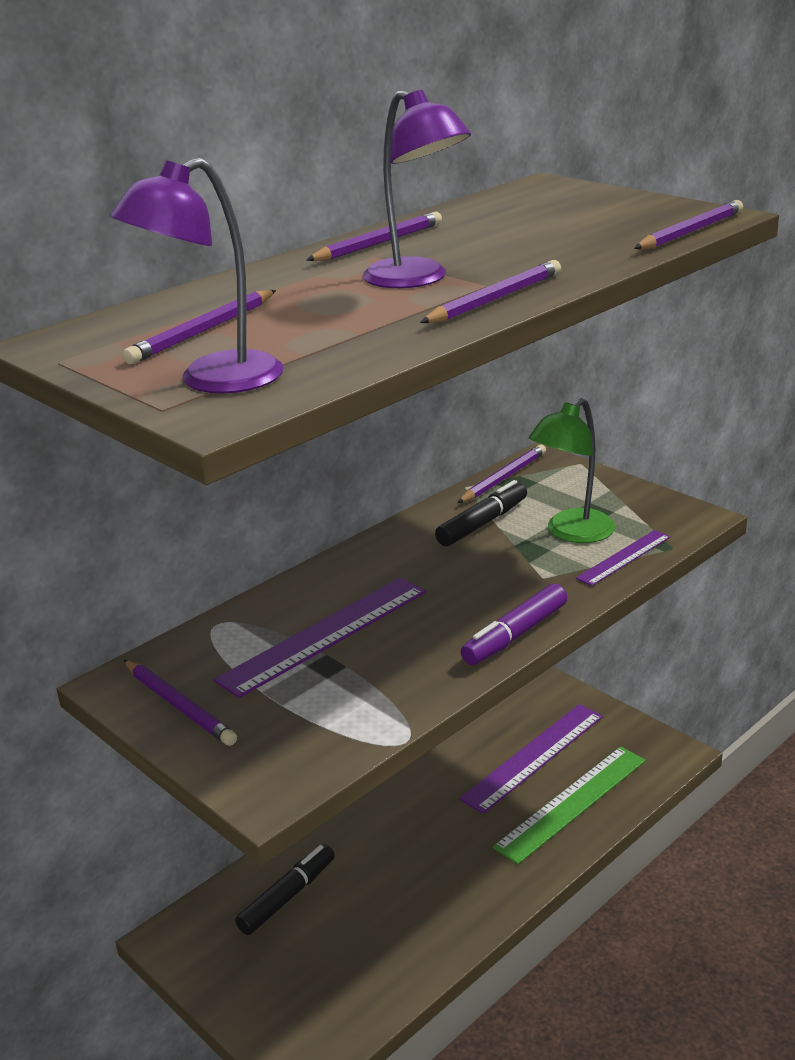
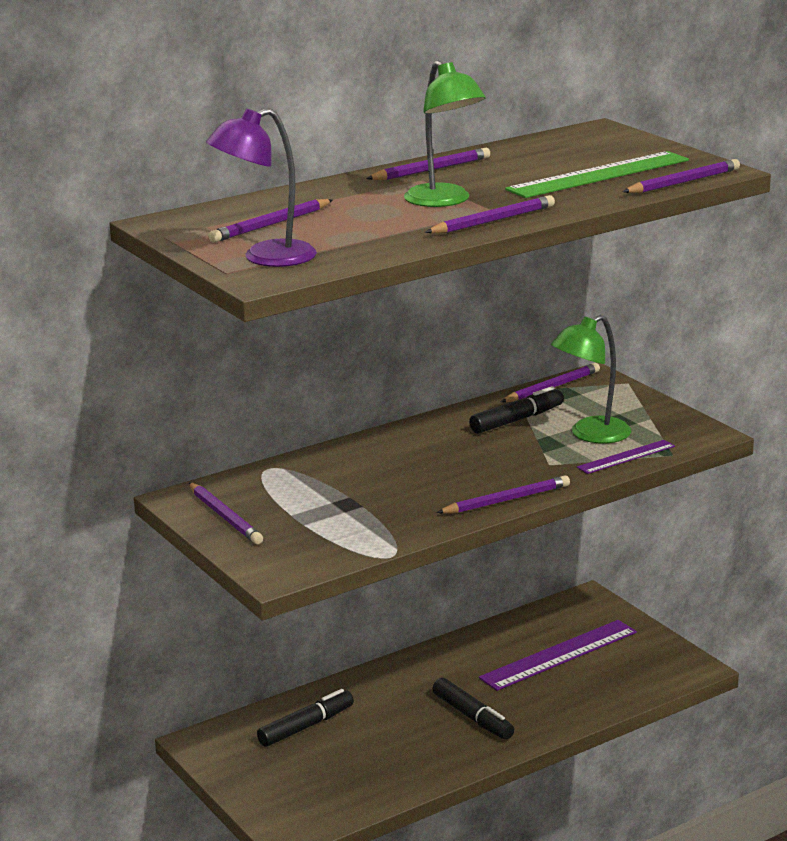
camera: 10 degrees right, 5 degrees down
purple ruler [214,578,426,698] -> none
purple lamp [363,90,471,288] -> green lamp [404,60,486,207]
purple marker [461,584,567,665] -> purple pencil [436,475,570,514]
green ruler [493,746,646,864] -> green ruler moved to [505,151,689,198]
none -> black marker [432,678,514,740]

